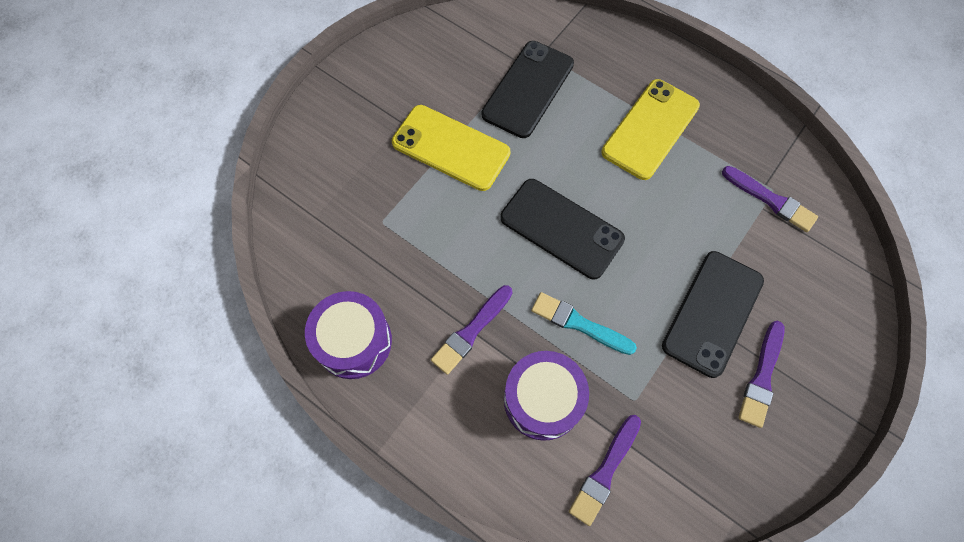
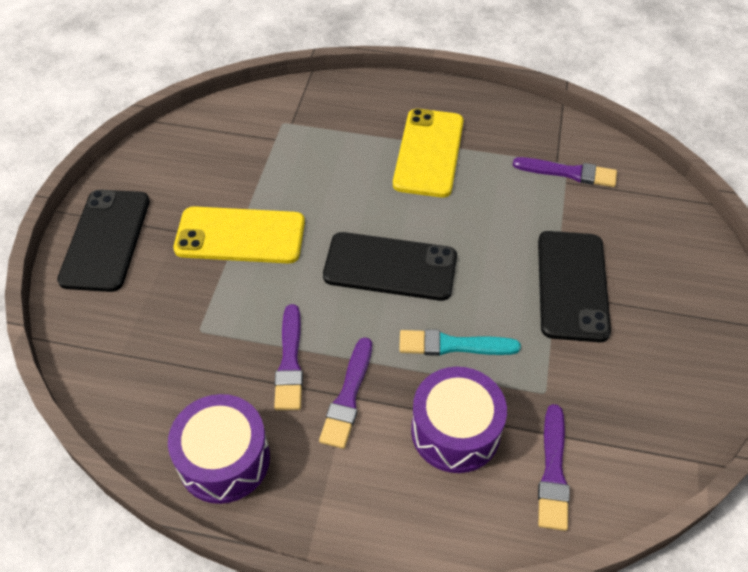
camera: 25 degrees left, 15 degrees down
black phone [482,41,574,138] -> black phone moved to [57,190,150,292]
purple brush [738,321,784,428] -> purple brush moved to [274,304,303,410]

